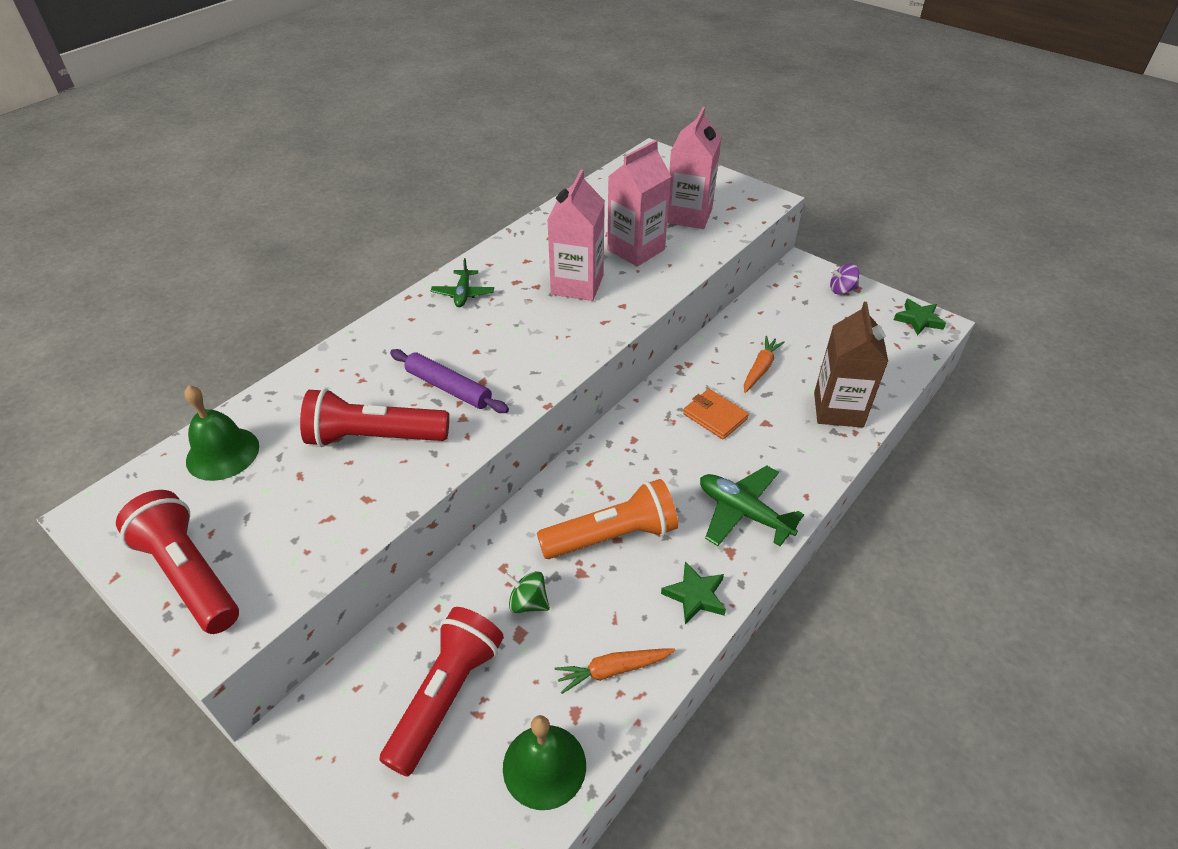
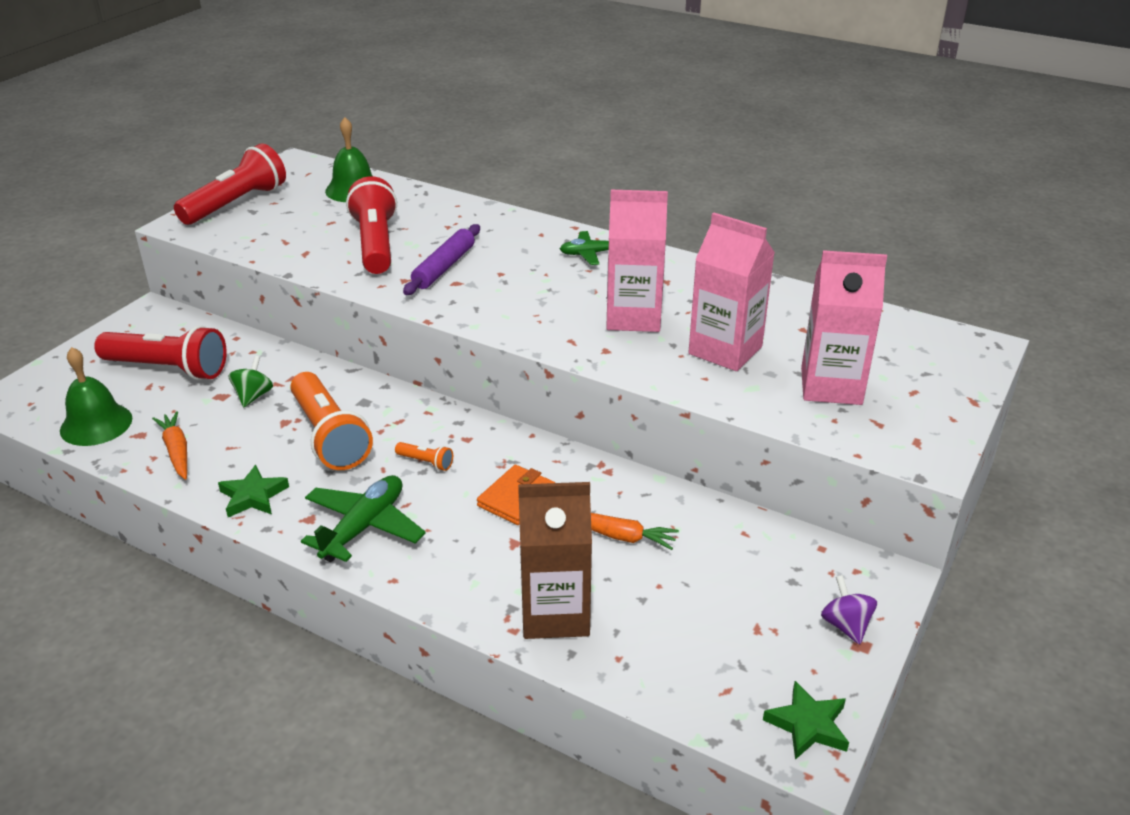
camera: 80 degrees right, 10 degrees down
none -> orange flashlight [395,442,453,471]

